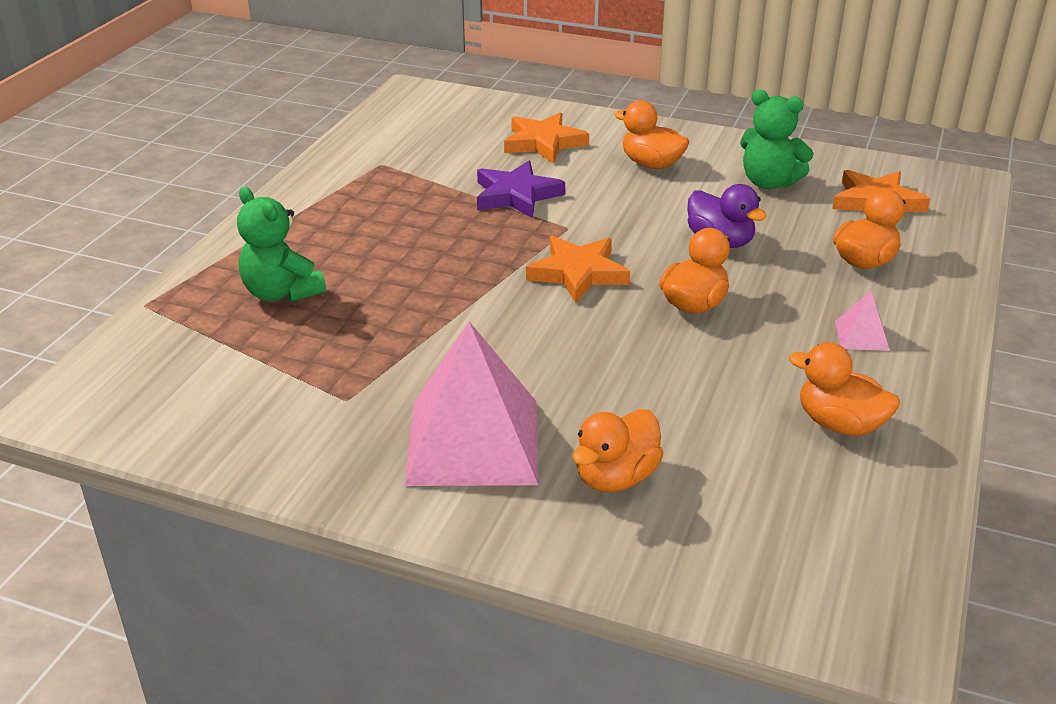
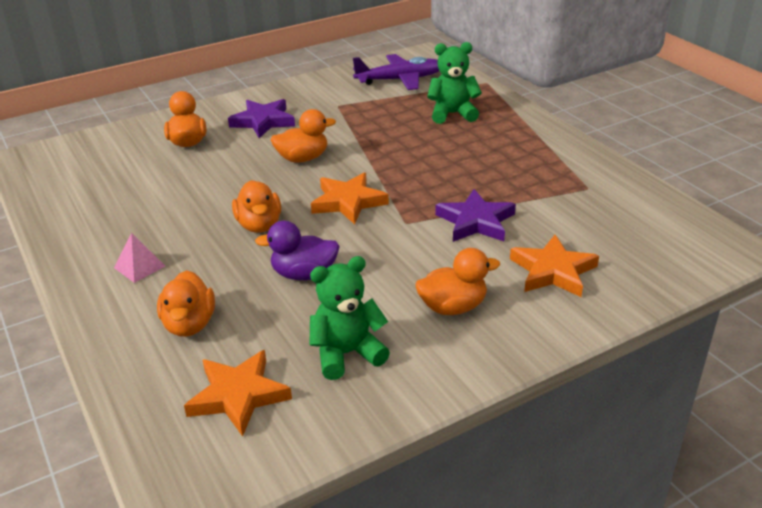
camera: 130 degrees right, 0 degrees up
pink pyramid [405,322,538,486] -> purple star [228,99,295,138]
orange duck [789,342,900,436] -> orange duck moved to [271,109,336,163]
none -> purple plane [353,54,440,90]

